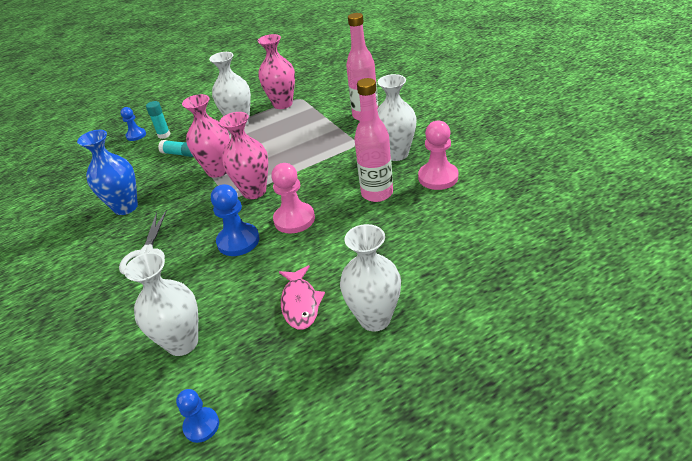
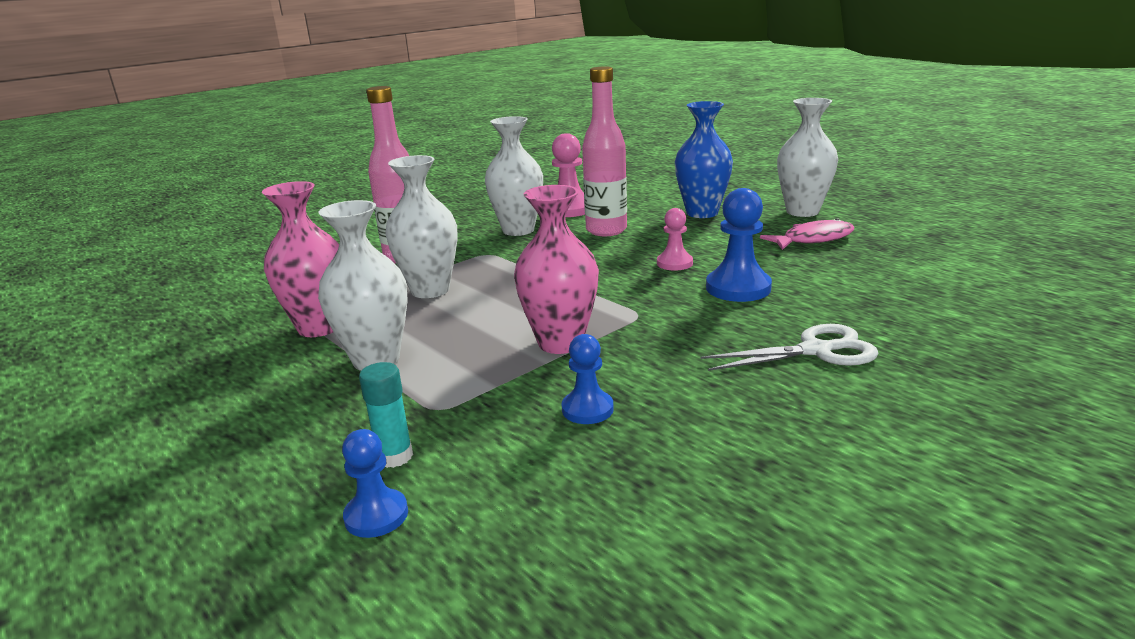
camera: 105 degrees left, 15 degrees down
blue vase [77,130,138,215] -> blue vase moved to [675,101,733,218]
white vase [124,252,198,356] -> white vase moved to [385,155,458,298]
turquoise glue stick [158,140,193,157] -> none
blue pawn [176,389,219,443] -> blue pawn moved to [562,334,614,424]
pink vase [219,112,268,199] -> none
pink pawn [271,163,315,234] -> pink pawn [657,208,693,271], size x0.61

